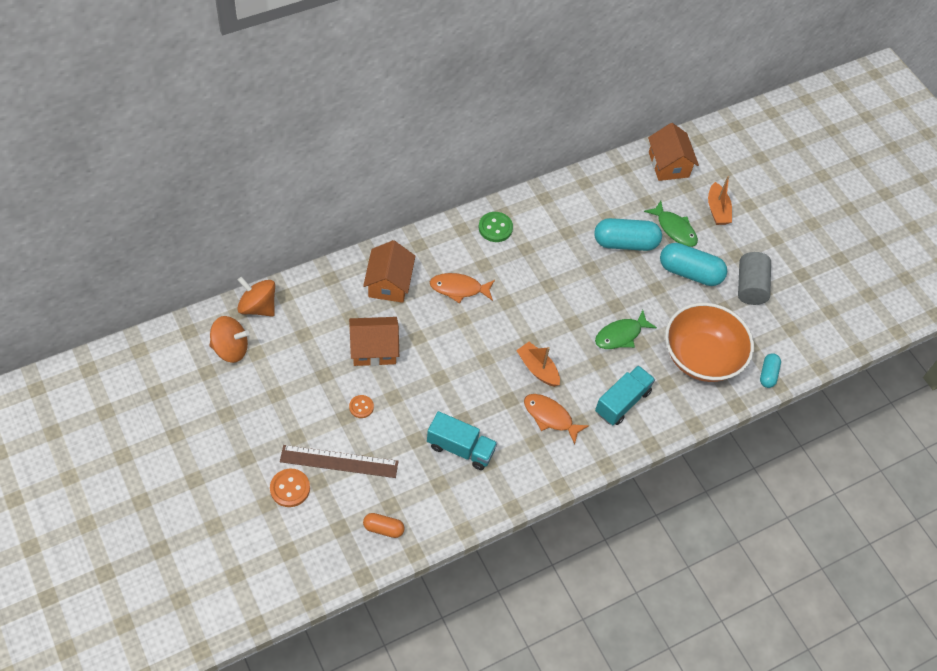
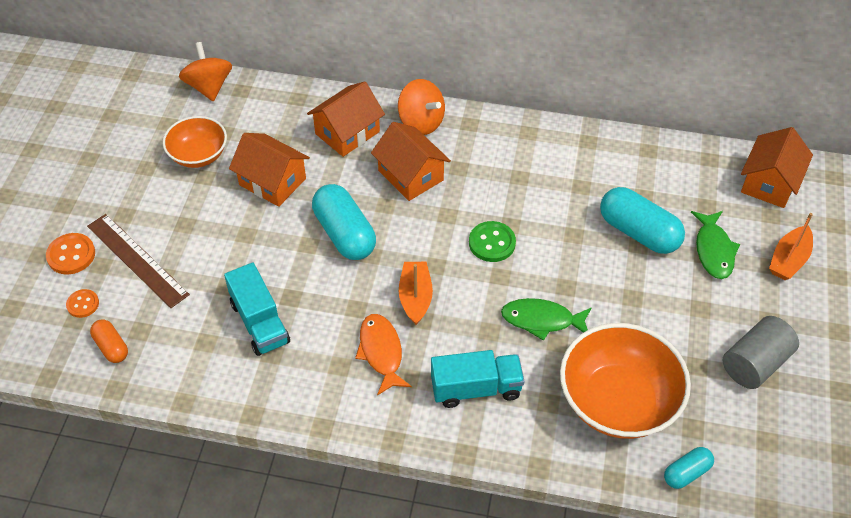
camera: 45 degrees right, 5 degrees down
orange spinning top [210,316,249,363] -> orange spinning top moved to [398,79,445,135]
orange button [349,395,374,418] -> orange button moved to [66,289,99,318]
orange fish [430,273,495,303] -> orange house [371,122,451,201]
green button [479,212,513,242] -> green button moved to [469,221,516,262]
turquoise capsule [660,243,727,286] -> turquoise capsule moved to [312,184,376,260]
none -> orange bowl [163,116,227,168]

